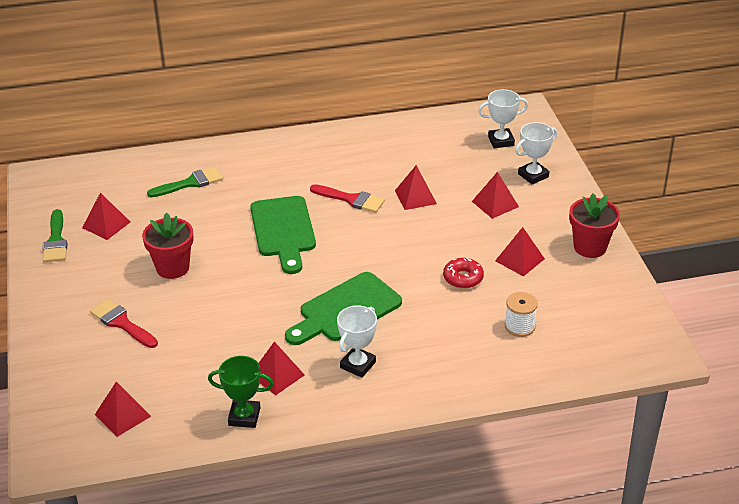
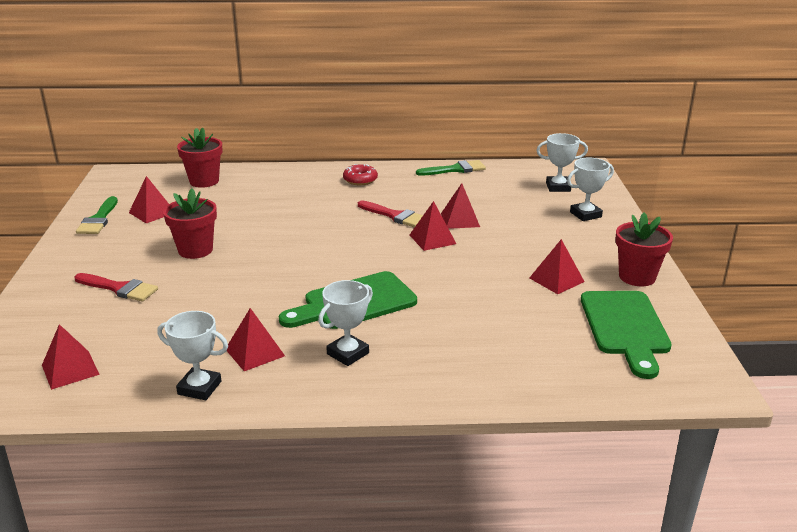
camera: 10 degrees right, 10 degrees down
red brush [90,299,158,348] -> red brush turned 150 degrees clockwise [75,273,158,301]
green brush [147,167,223,197] -> green brush moved to [416,160,486,176]
green trophy [208,356,274,428] -> white trophy [157,311,228,400]
green cutting board [250,196,316,274] -> green cutting board moved to [581,291,672,379]
red donut [443,258,484,289] -> red donut moved to [343,164,378,185]
red pyramid [472,172,519,219] -> red pyramid moved to [410,201,456,251]
white spool [505,292,538,337] -> none
none -> red flower pot [177,127,222,188]

